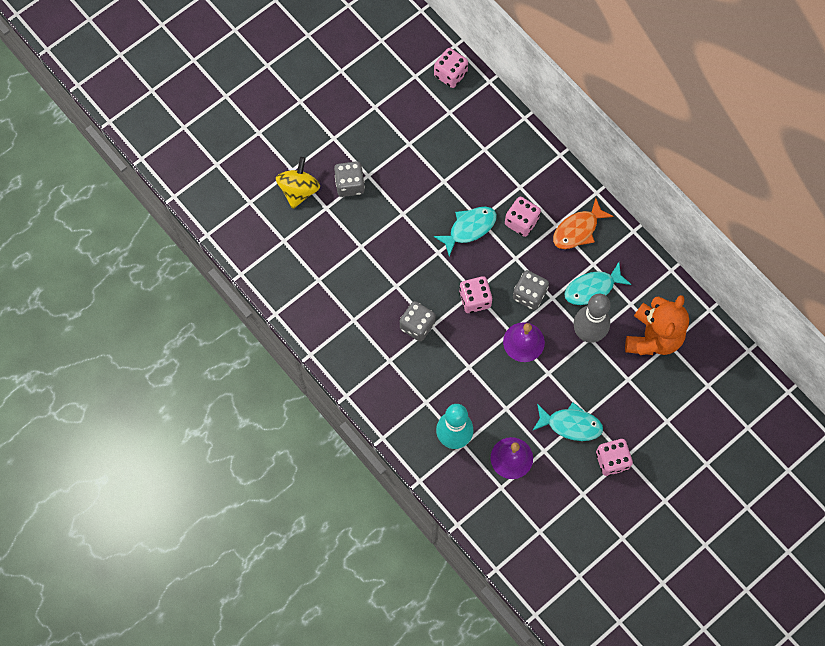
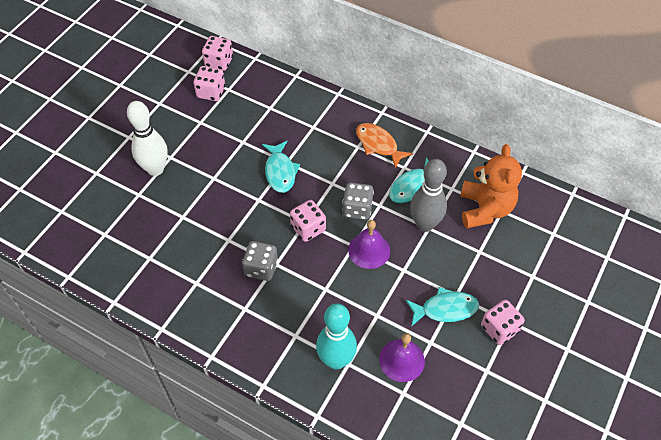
camera: 20 degrees left, 15 degrees down
yellow spinning top [276,157,320,209] -> none
grey dice [334,161,365,197] -> white bowling pin [127,101,168,176]
turquoise fish [434,206,497,257] -> turquoise fish turned 135 degrees clockwise [262,141,300,193]
pink dice [505,197,541,237] -> pink dice moved to [193,66,225,101]
orange fish [553,198,614,249] -> orange fish turned 105 degrees clockwise [356,123,413,169]

